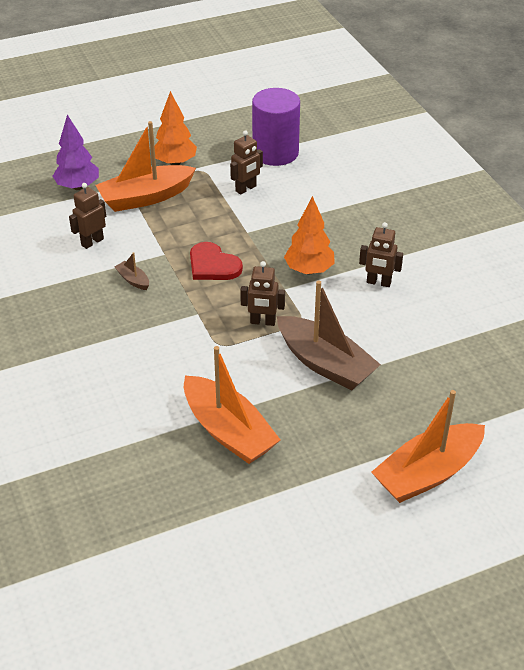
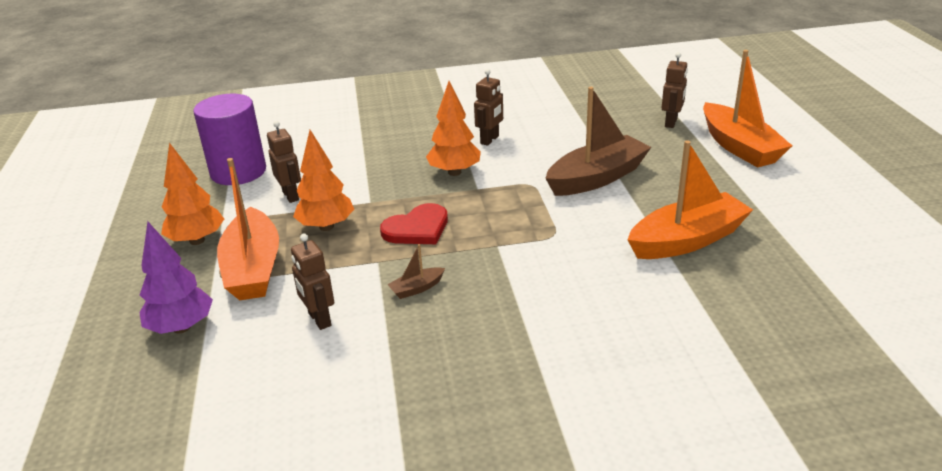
camera: 75 degrees left, 10 degrees down
brown robot [240,261,285,326] -> brown robot moved to [662,52,688,128]
none -> orange tree [293,130,354,231]

